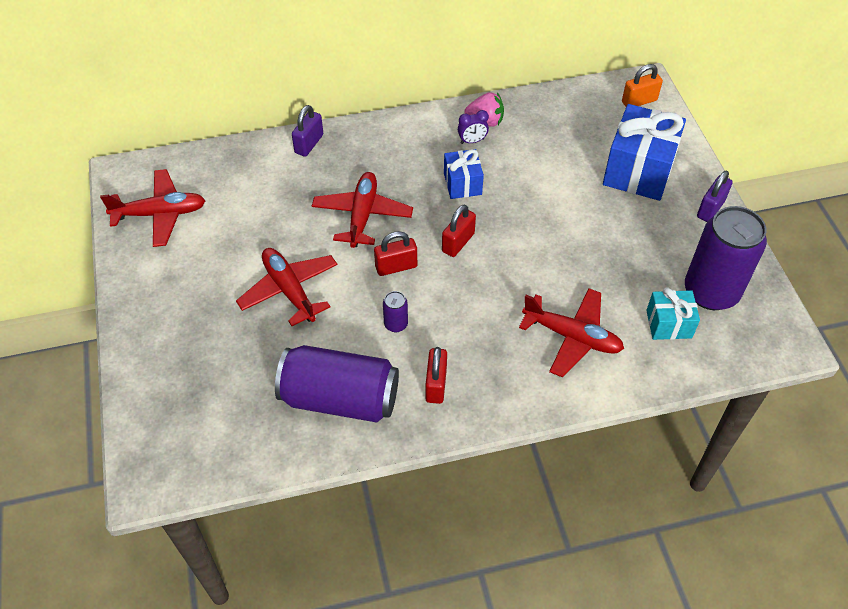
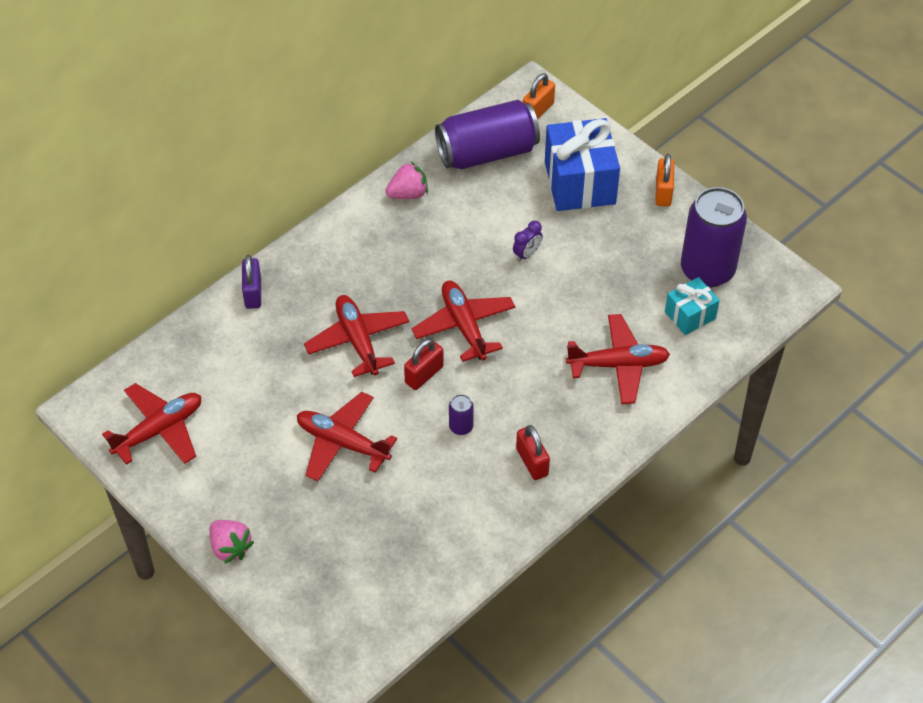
camera: 30 degrees left, 0 degrees up
purple can [275,345,399,423] -> purple can moved to [435,100,540,169]
red padlock [442,204,476,257] -> red plane [412,281,515,362]
blue gift [444,149,484,199] -> none
purple clock [458,110,489,144] -> purple clock moved to [513,221,543,262]
purple padlock [697,171,733,222] -> orange padlock [655,154,674,207]
none -> pink strawberry [209,520,254,564]

